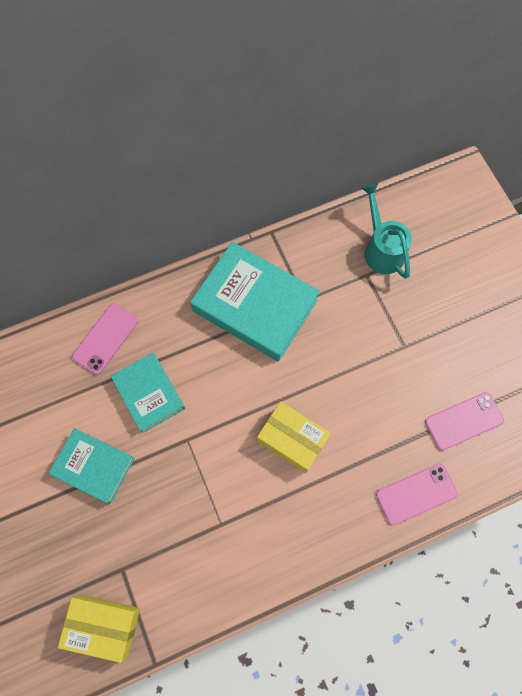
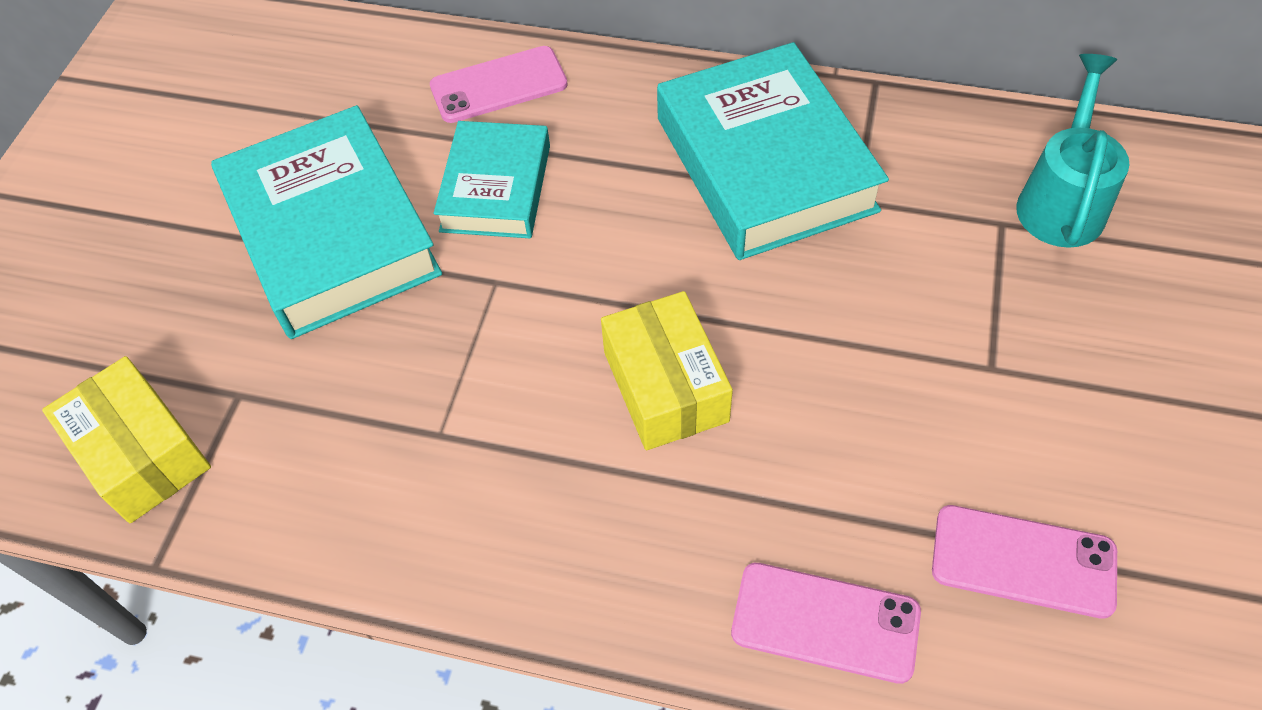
camera: 40 degrees right, 15 degrees down
turquoise book [49,428,135,504] -> turquoise book [211,105,442,339], size x1.66

